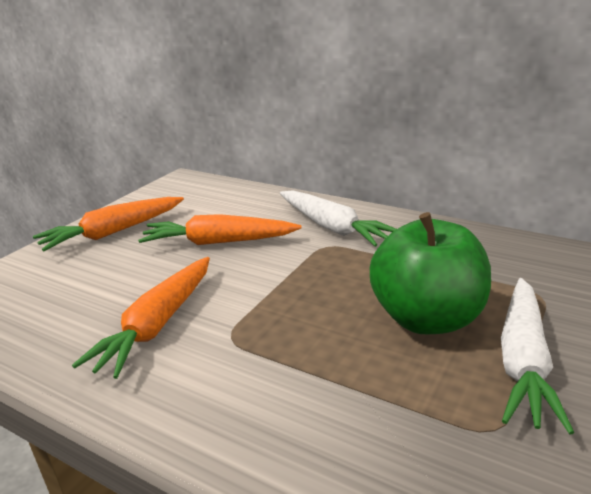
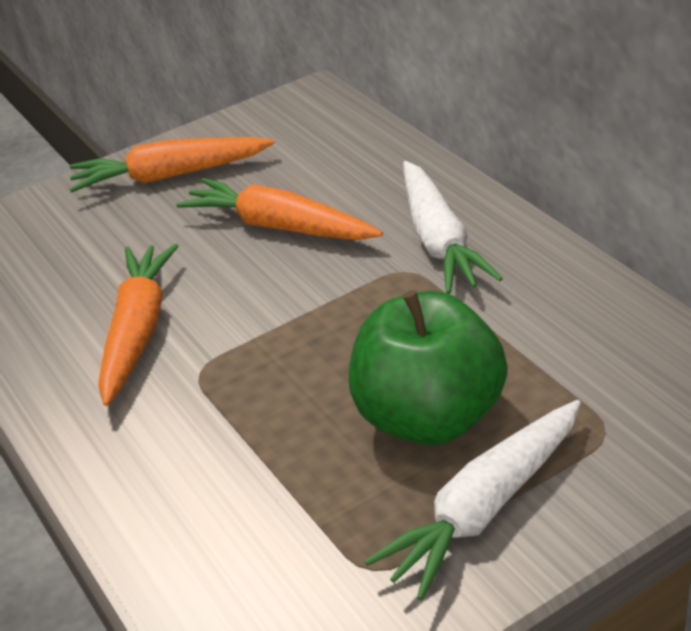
camera: 30 degrees right, 10 degrees up
orange carrot [72,257,210,379] -> orange carrot turned 135 degrees clockwise [98,243,179,406]

